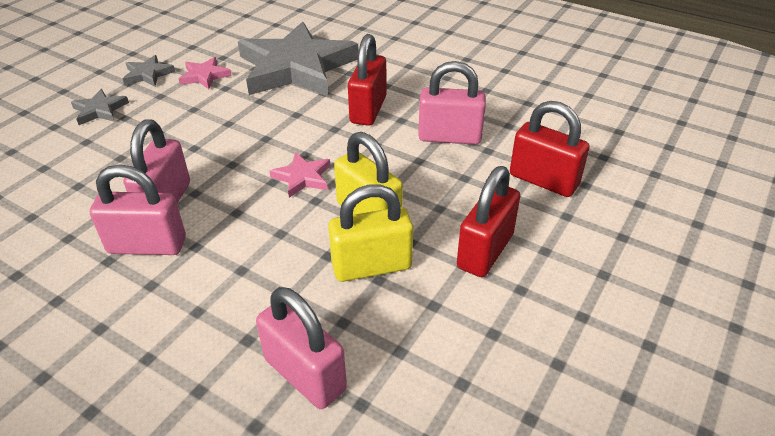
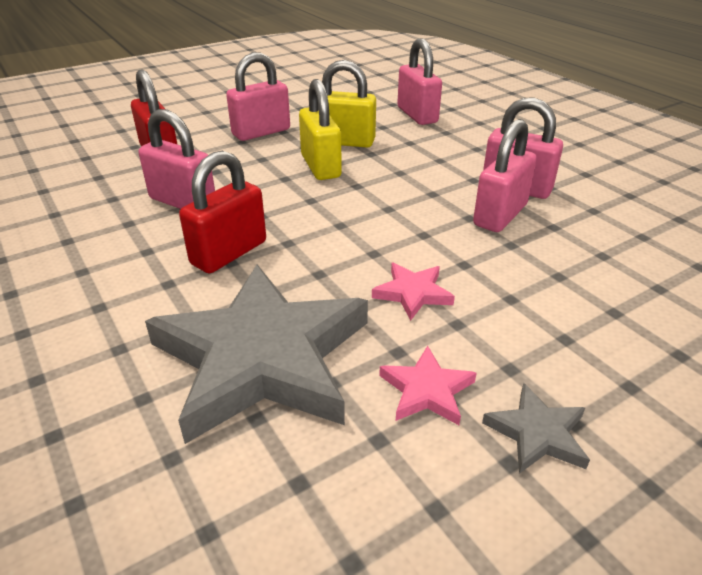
camera: 155 degrees left, 5 degrees down
grey star [71,89,129,125] -> none
pink star [269,152,330,198] -> pink star moved to [372,263,455,321]
red padlock [457,166,520,277] -> pink padlock [226,52,290,141]

